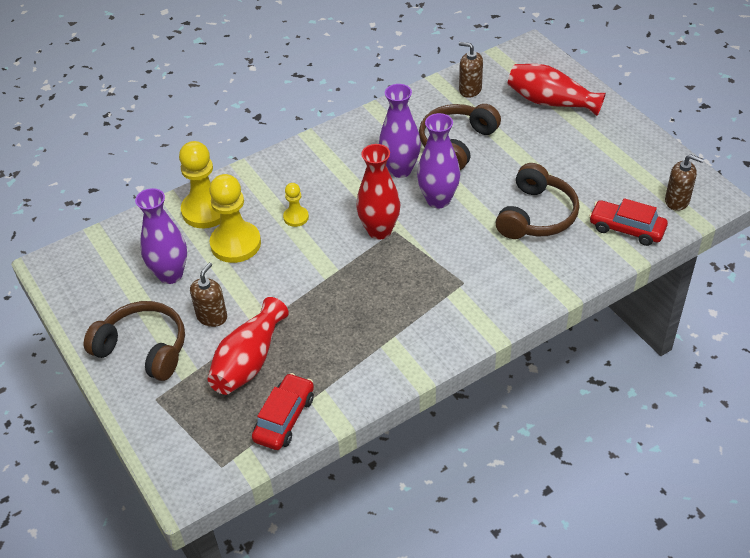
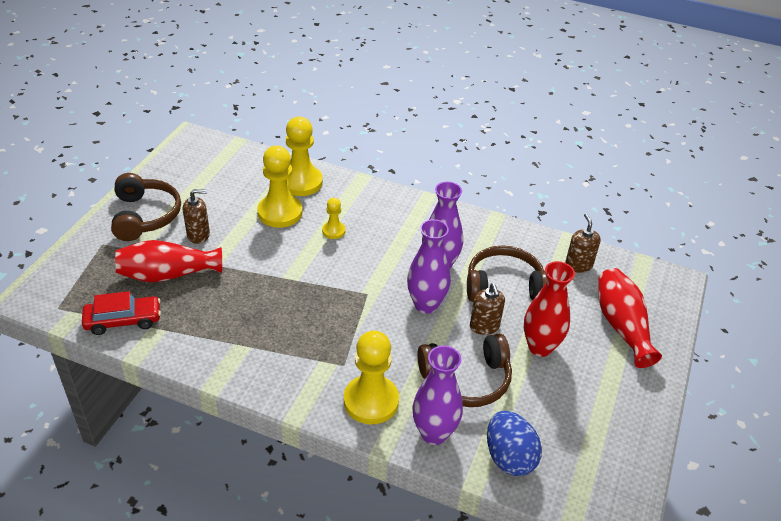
camera: 50 degrees right, 5 degrees down
purple vase [135,188,187,284] -> purple vase moved to [413,345,463,445]
red vase [356,144,401,240] -> red vase moved to [524,261,575,357]
red car [589,198,668,246] -> blue egg [487,411,542,476]
brown soap dispenser [665,154,704,211] -> brown soap dispenser moved to [470,283,505,335]
none -> yellow pawn [344,331,399,424]

